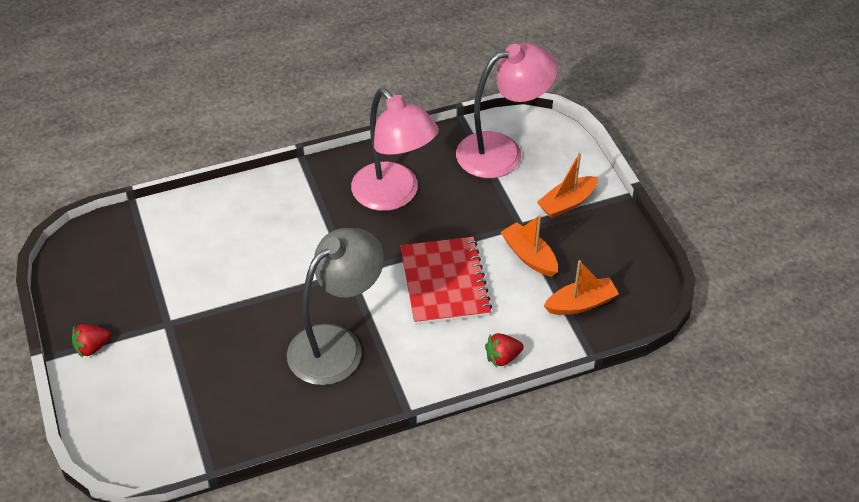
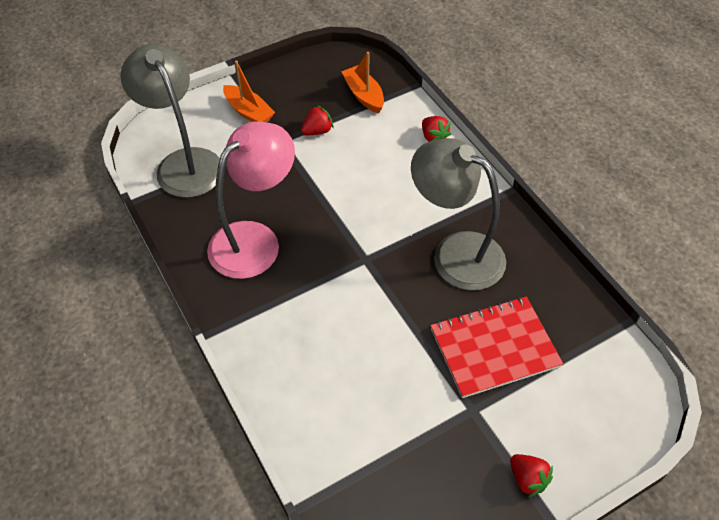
camera: 100 degrees left, 5 degrees up
red notebook [400,237,492,325] -> red notebook moved to [430,297,563,398]
pink lamp [456,43,558,178] -> grey lamp [120,44,220,198]
orange boat [501,215,558,277] -> red strawberry [301,105,334,135]

